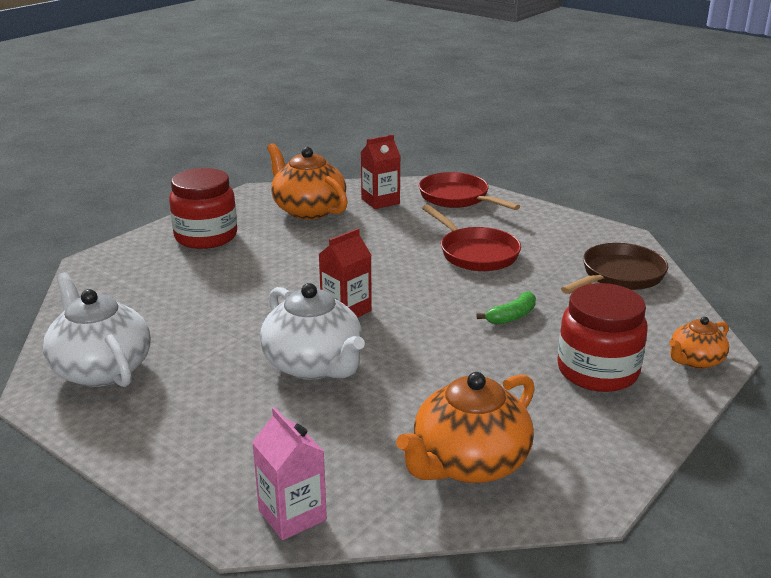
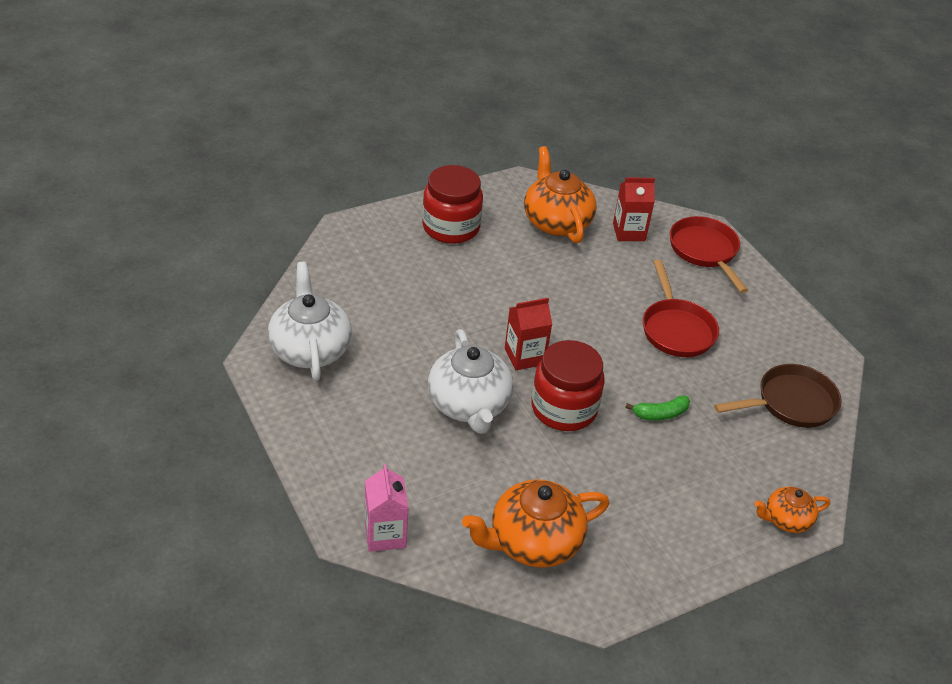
camera: 20 degrees right, 15 degrees up
red jar [557,283,648,392] -> red jar moved to [532,340,605,431]

